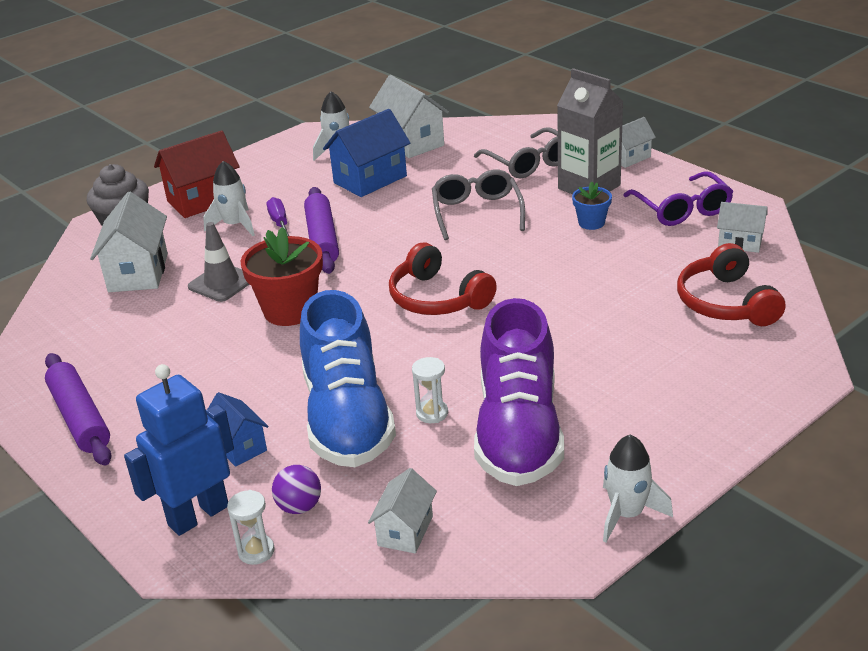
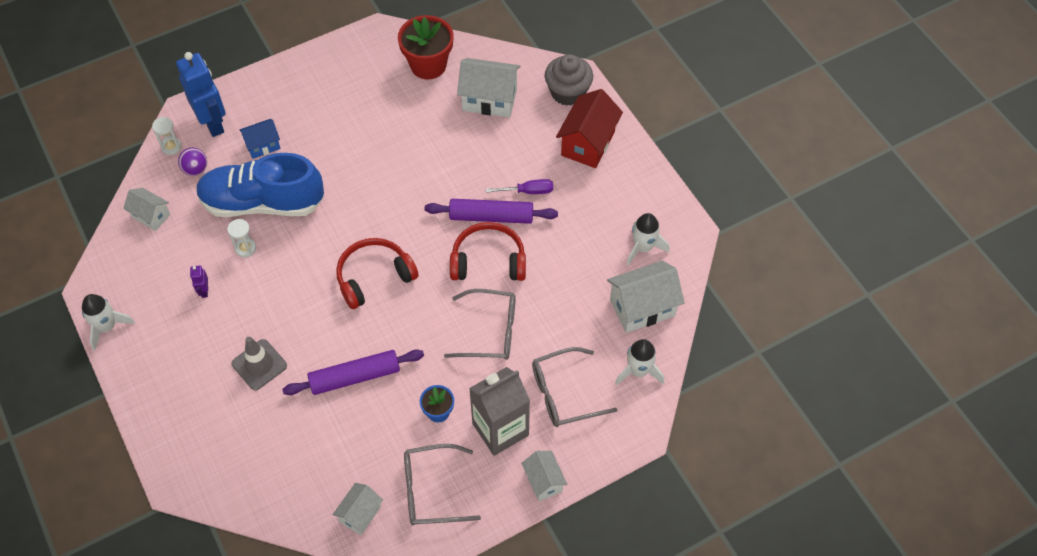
camera: 100 degrees right, 25 degrees up
purple rolling pin [45,353,112,465] -> purple rolling pin moved to [282,350,424,395]
red house [154,130,239,218] -> red house turned 45 degrees clockwise [556,89,623,168]
grey traffic cone [188,222,250,302] -> grey traffic cone moved to [231,337,287,390]
white rocket [203,161,255,236] -> white rocket moved to [615,339,664,385]
red flower pot [240,227,323,326] -> red flower pot moved to [398,15,454,79]
blue house [323,109,410,197] -> none
purple shoe [474,298,564,486] -> purple robot [190,265,208,298]
purple glasses [623,171,734,226] -> grey glasses [404,444,481,525]
red headphones [677,243,785,326] -> red headphones moved to [450,222,526,281]

